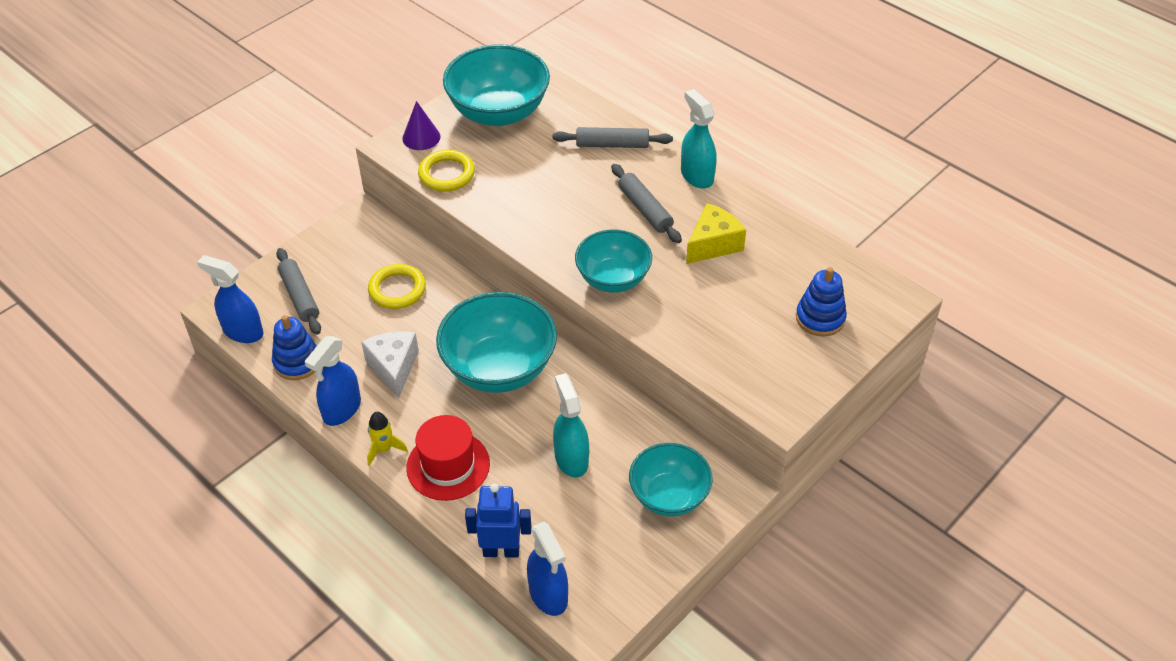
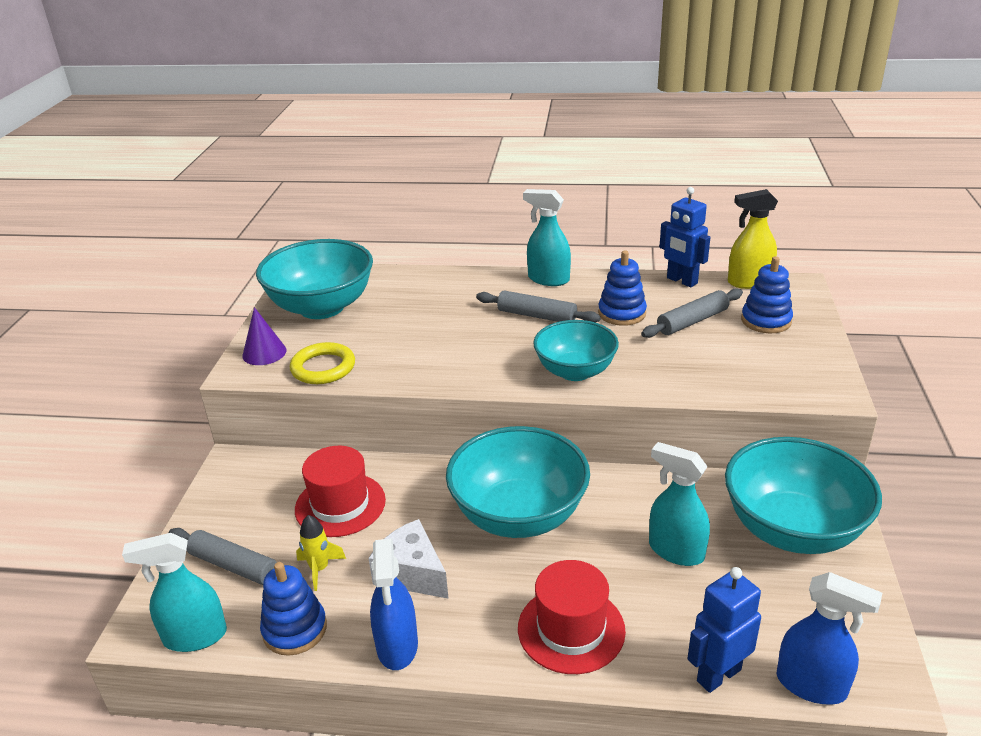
camera: 35 degrees left, 15 degrees down
blue spray bottle [197,255,264,343] -> turquoise spray bottle [122,533,227,652]
yellow rocket [367,412,408,466] -> yellow rocket moved to [296,515,346,591]
yellow ring [368,264,426,309] -> red hat [295,446,386,537]
grey rolling pin [552,127,673,148] -> grey rolling pin moved to [641,288,743,338]
turquoise bowl [629,443,713,516] -> turquoise bowl [725,437,882,554], size x1.55
yellow cheese [686,203,746,264] -> blue stacking toy [598,251,647,326]
none -> blue robot [659,187,710,287]
none -> yellow spray bottle [728,189,778,289]

